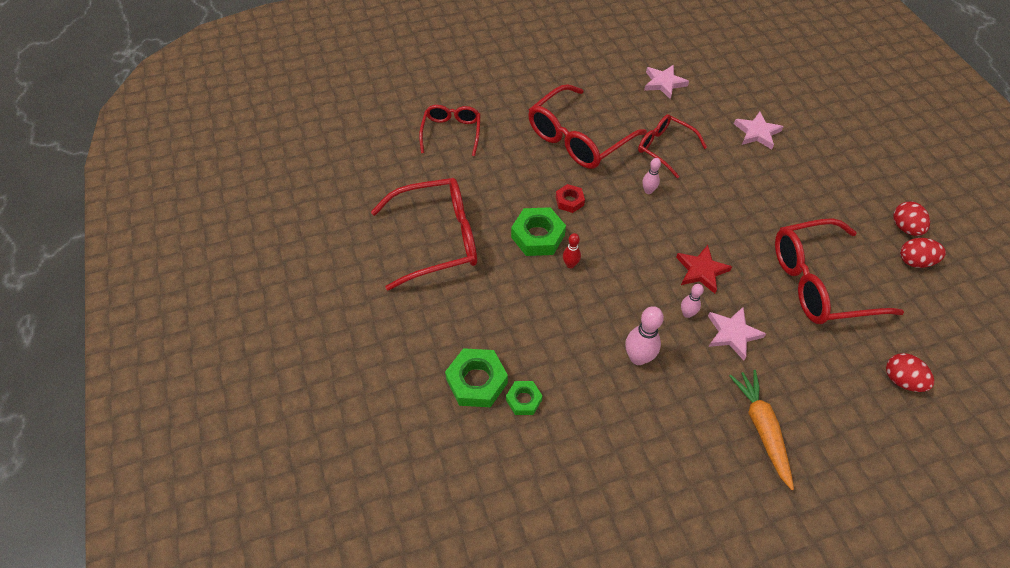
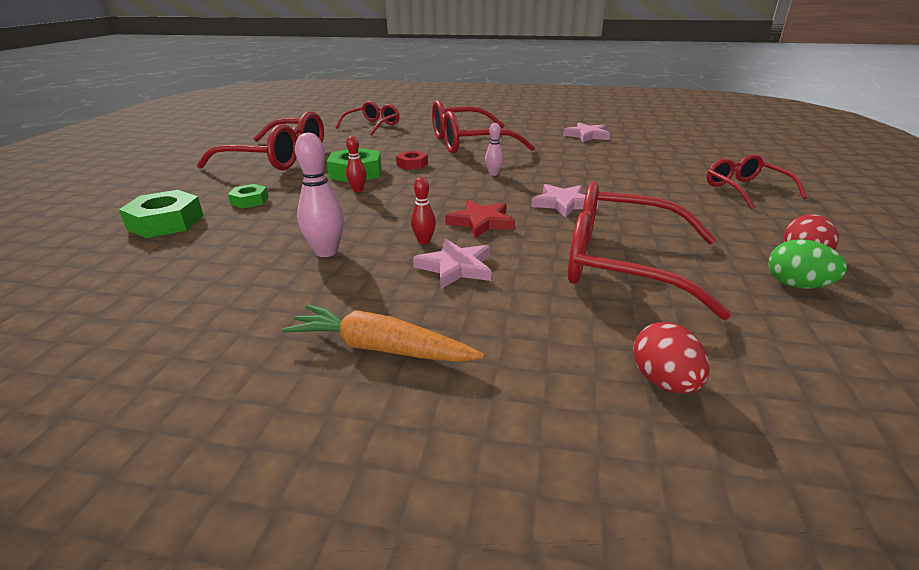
camera: 30 degrees right, 25 degrees down
green nut [506,381,543,415] -> green nut moved to [228,184,269,208]
red glasses [638,114,707,178] -> red glasses moved to [707,154,807,209]
pink bowling pin [681,284,704,318] -> red bowling pin [411,177,436,244]
orange carrot [729,370,794,490] -> orange carrot turned 90 degrees counterclockwise [282,304,484,362]
pink star [734,112,784,149] -> pink star moved to [531,184,599,218]
red egg [900,238,946,268] -> green egg [768,239,847,288]

